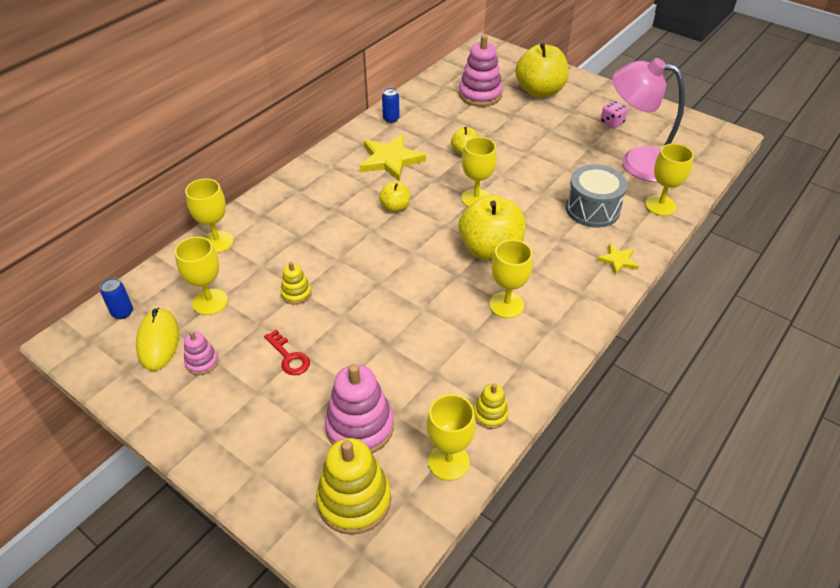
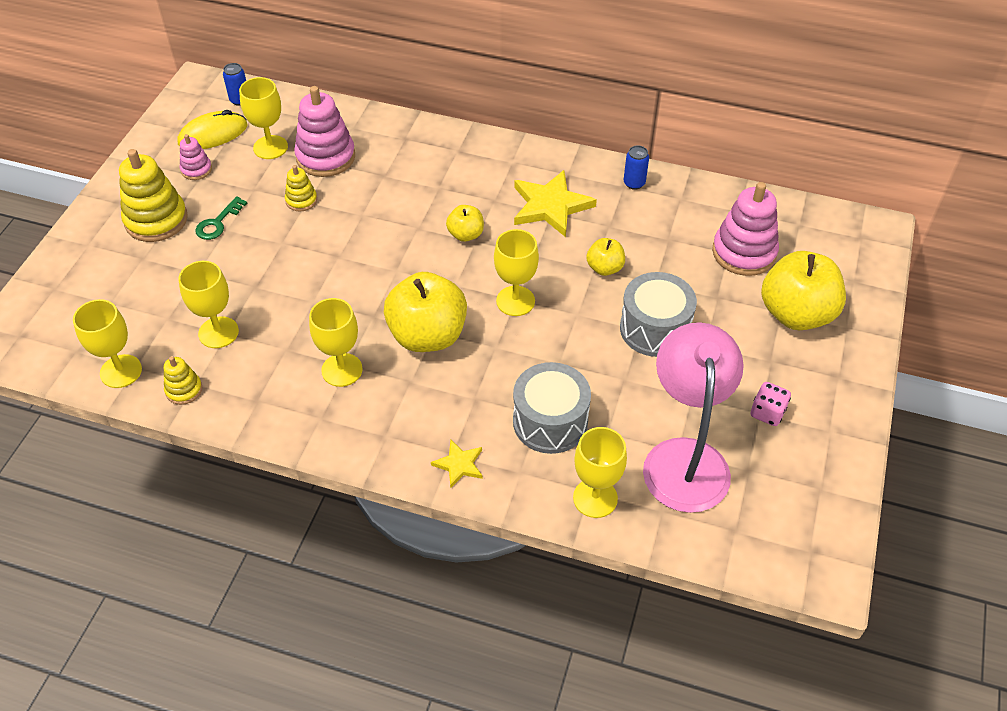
camera: 70 degrees right, 5 degrees up
yellow goblet [185,178,234,253] -> yellow goblet moved to [179,261,239,348]
red key [264,330,310,375] -> green key [195,196,247,240]
yellow stacking toy [316,438,391,535] -> yellow stacking toy moved to [119,149,188,242]
pink stacking toy [325,364,394,454] -> pink stacking toy moved to [294,86,355,177]
none -> grey drum [620,272,697,357]

